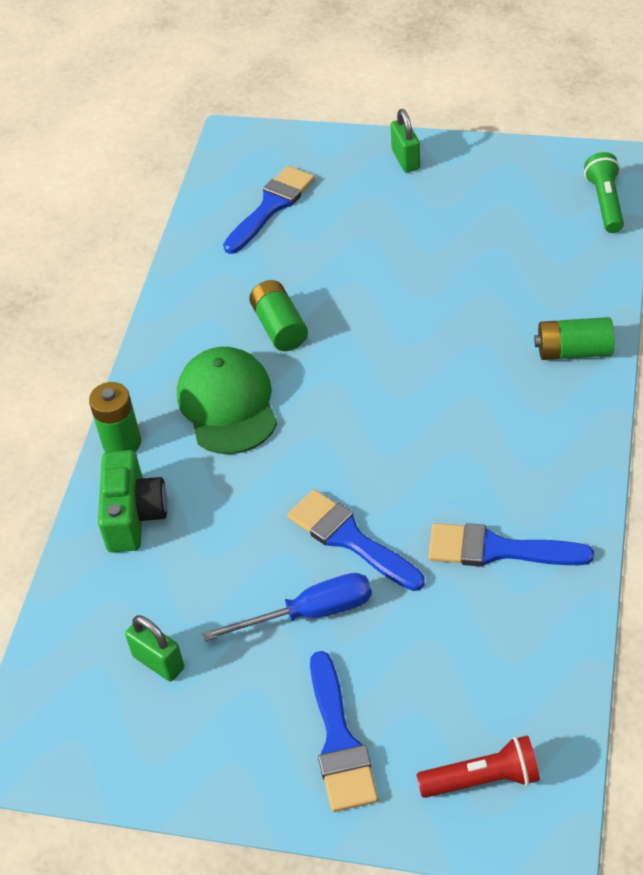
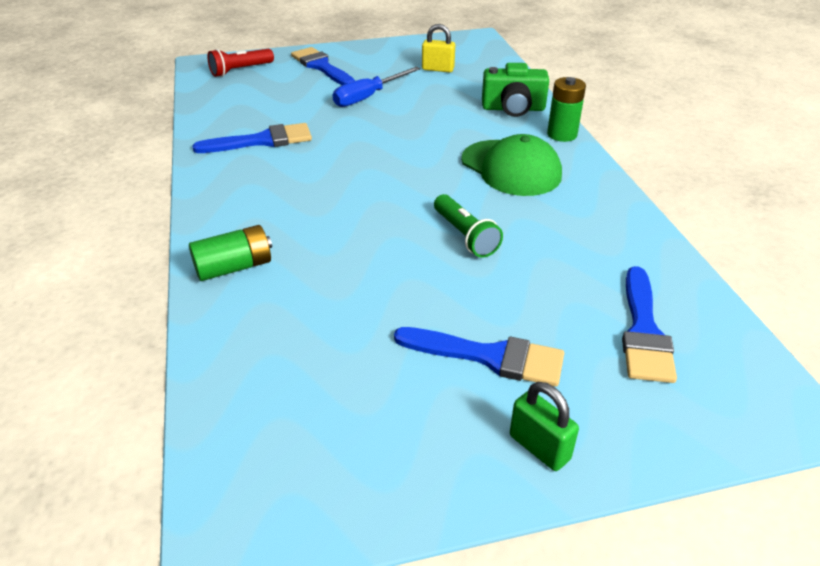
camera: 150 degrees right, 10 degrees down
green camera [98,450,168,553] -> green camera turned 60 degrees counterclockwise [482,63,549,117]
green padlock [125,615,184,682] -> yellow padlock [422,24,455,72]
green battery [249,280,308,351] -> none
blue brush [287,489,425,591] -> blue brush moved to [394,327,564,387]
green flashlight [584,152,624,233] -> green flashlight moved to [434,194,503,258]

